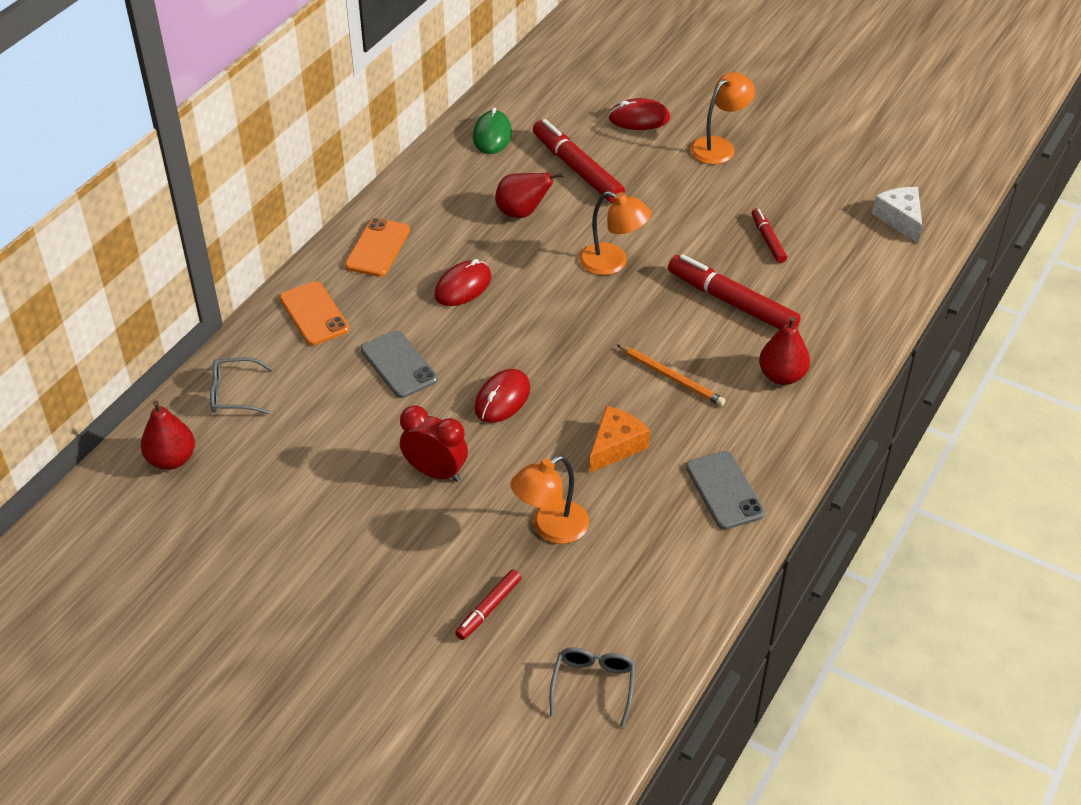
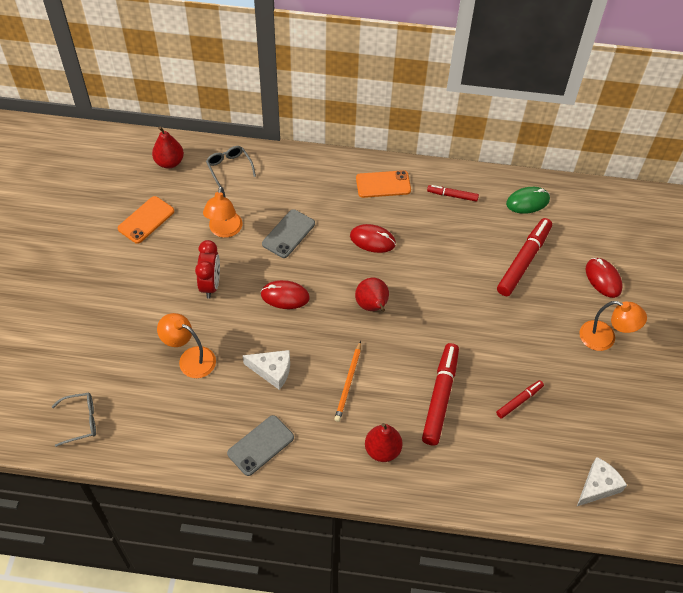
camera: 65 degrees right, 10 degrees up
orange phone [279,281,349,345] -> orange phone moved to [118,196,174,244]
red marker [455,569,521,640] -> red marker moved to [427,185,479,202]
red pear [495,173,564,218] -> red pear moved to [355,278,389,312]
orange lamp [579,191,652,275] -> orange lamp moved to [203,186,242,238]
orange cheese [589,406,650,473] -> white cheese [243,350,290,390]

